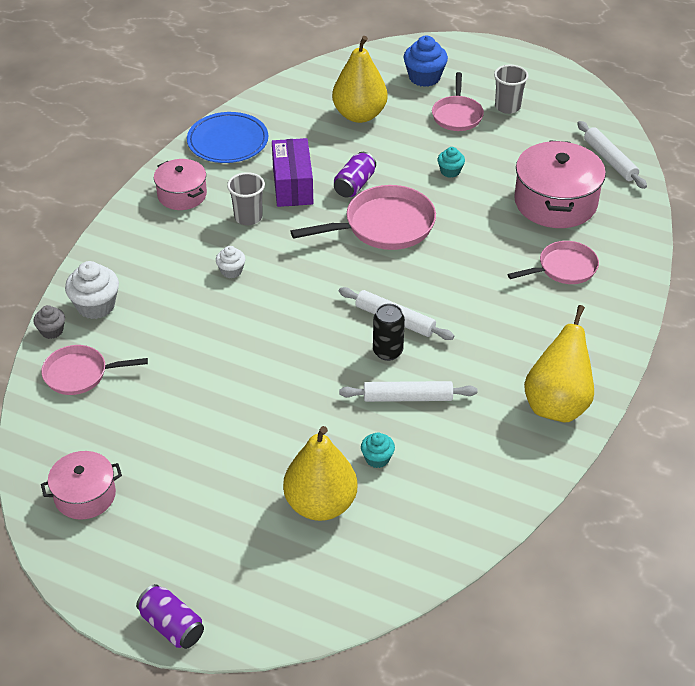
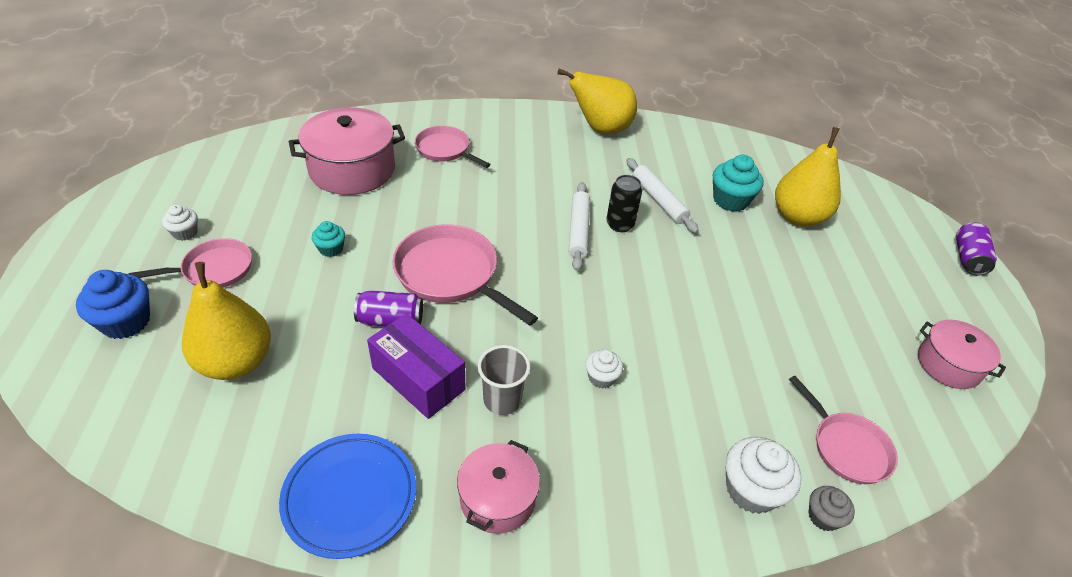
camera: 120 degrees left, 0 degrees up
purple box [272,138,313,207] -> purple box turned 75 degrees clockwise [367,313,466,419]
turquoise cupcake [361,433,395,468] -> turquoise cupcake [713,155,764,212], size x1.73
grey cup [494,64,528,114] -> white cupcake [162,205,198,241]
white rolling pin [577,121,647,189] -> none

